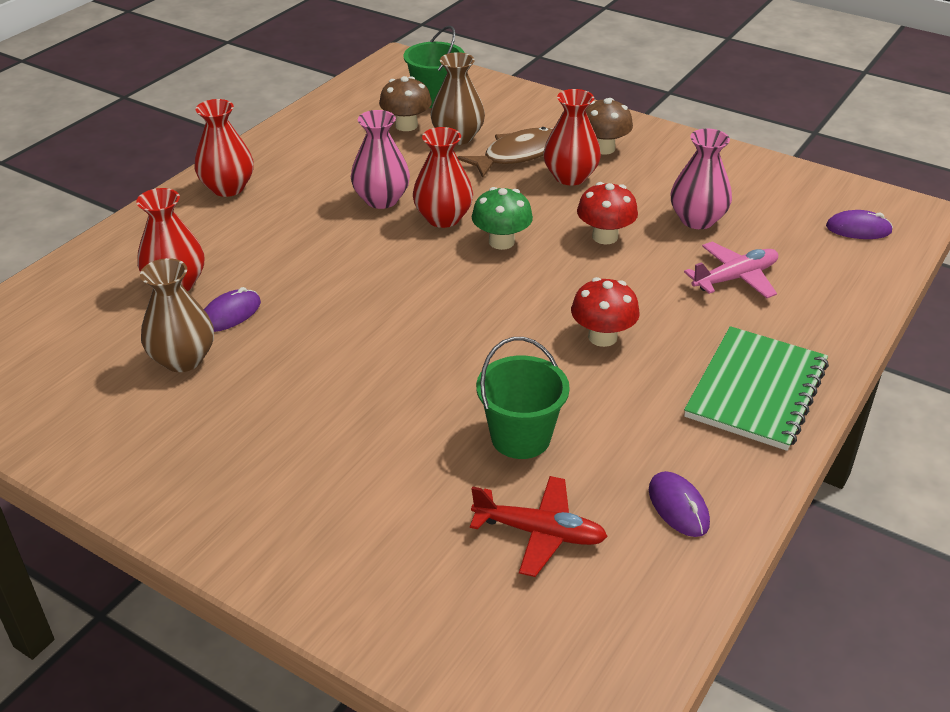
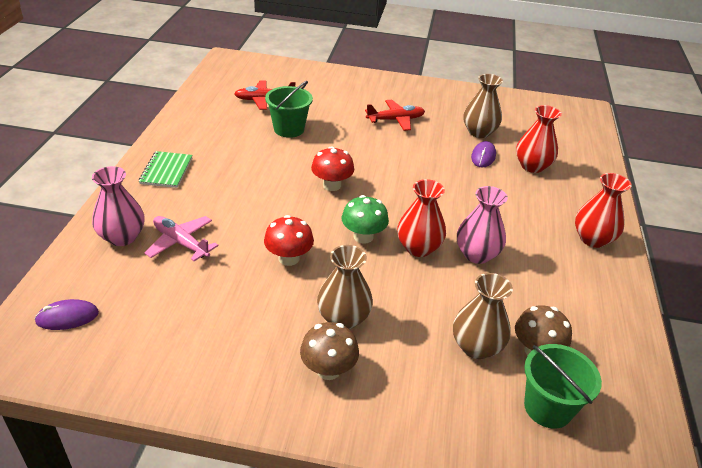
camera: 155 degrees right, 0 degrees up
brown fish [457,127,553,178] -> none
red vase [543,89,601,185] -> brown vase [317,245,373,329]
red mushroom [571,277,640,347] -> red mushroom moved to [311,146,354,191]
purple mouse [649,471,710,537] -> none
pink vase [671,129,732,229] -> pink vase moved to [92,166,145,246]
pink plane [684,242,778,298] -> pink plane turned 90 degrees clockwise [145,216,219,262]
green notebook [684,326,829,451] -> green notebook [139,151,193,188], size x0.62
none -> red plane [365,100,425,131]

